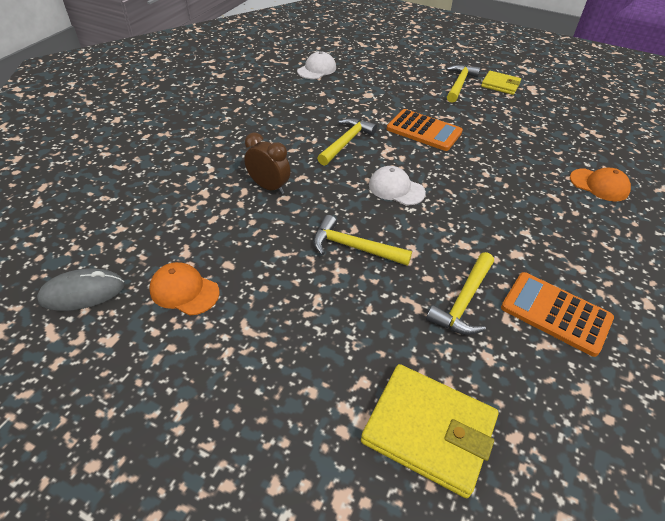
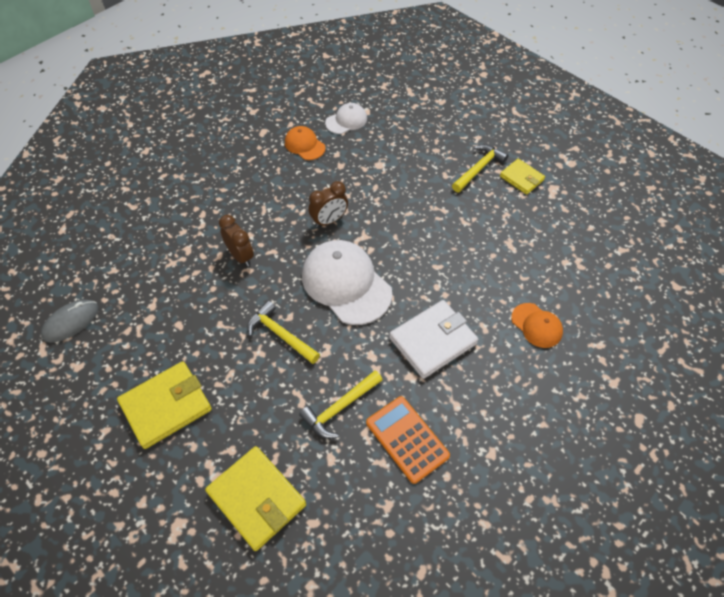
camera: 20 degrees right, 10 degrees up
grey mouse [37,268,125,311] -> grey mouse turned 45 degrees counterclockwise [41,300,99,343]
orange cap [149,262,220,316] -> orange cap moved to [285,126,326,160]
yellow hammer [317,118,377,166] -> brown clock [309,181,348,227]
white cap [369,166,426,205] -> white cap [302,240,392,325], size x1.93
orange calculator [387,109,463,151] -> none
none -> yellow wallet [117,361,212,449]
none -> white wallet [389,300,479,379]

